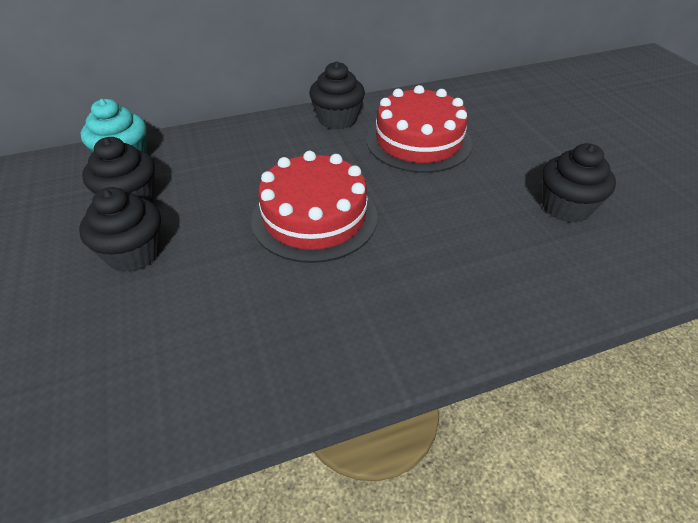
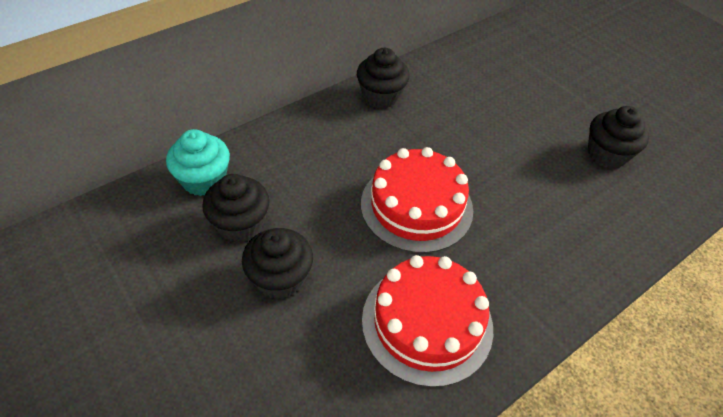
camera: 20 degrees left, 5 degrees up
red cake [367,85,472,173] -> red cake moved to [362,255,493,387]

